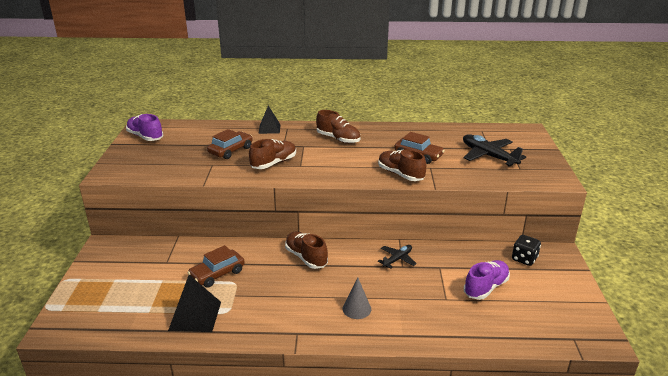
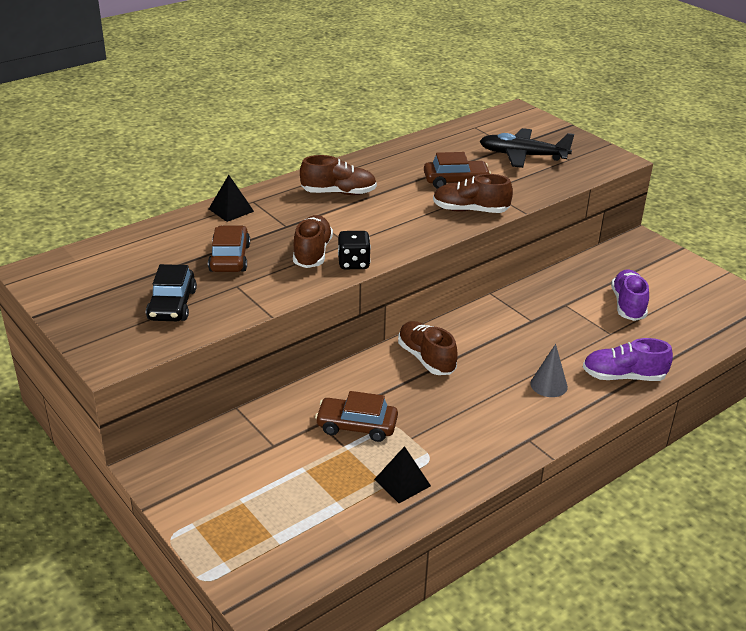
camera: 40 degrees left, 5 degrees up
purple shoe [126,114,163,141] -> purple shoe moved to [583,338,673,381]
black pyramid [168,275,221,332] -> black pyramid [374,446,431,503], size x0.66
brown car [187,245,245,288] -> brown car turned 90 degrees clockwise [315,391,398,442]
brown shoe [285,232,328,269] -> brown shoe turned 45 degrees clockwise [398,321,458,375]
black plane [378,245,417,269] -> none
black dice [512,235,541,266] -> black dice moved to [338,231,371,269]
none -> black car [146,264,197,321]

